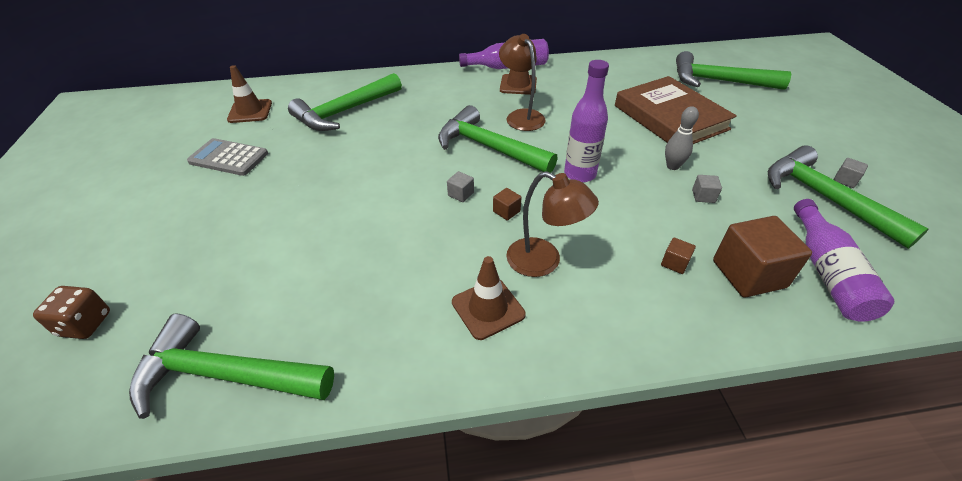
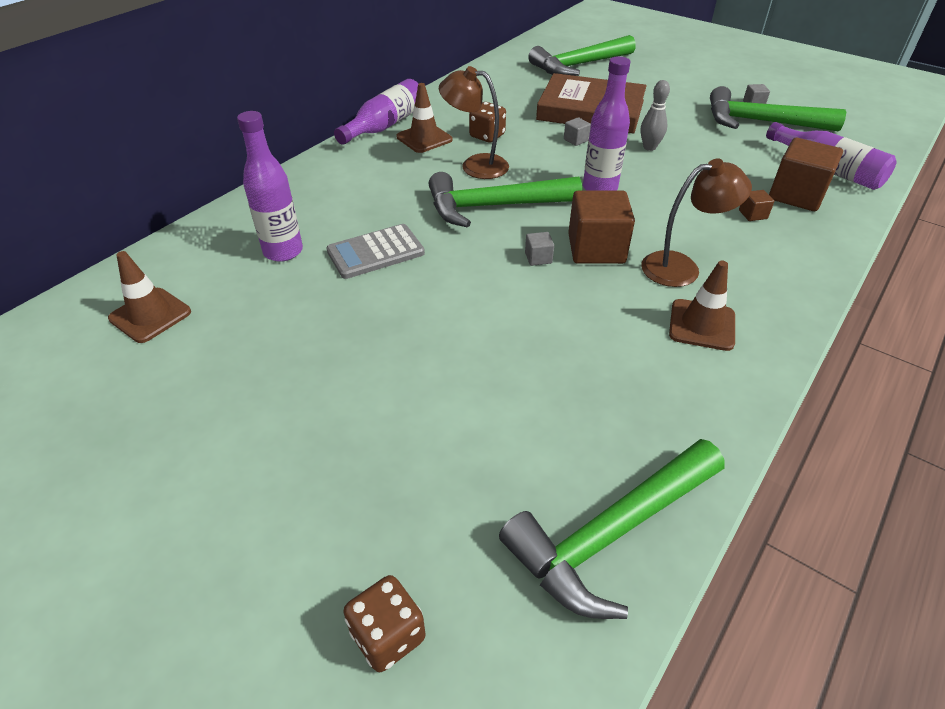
camera: 45 degrees left, 0 degrees up
grey calculator [187,138,268,176] -> grey calculator moved to [326,224,425,279]
green hammer [288,73,402,131] -> purple bottle [237,111,303,262]
brown cube [493,188,521,220] -> brown cube [568,190,635,264], size x2.27
grey cube [692,175,722,203] -> grey cube moved to [564,117,591,146]
none -> brown dice [469,102,506,143]

